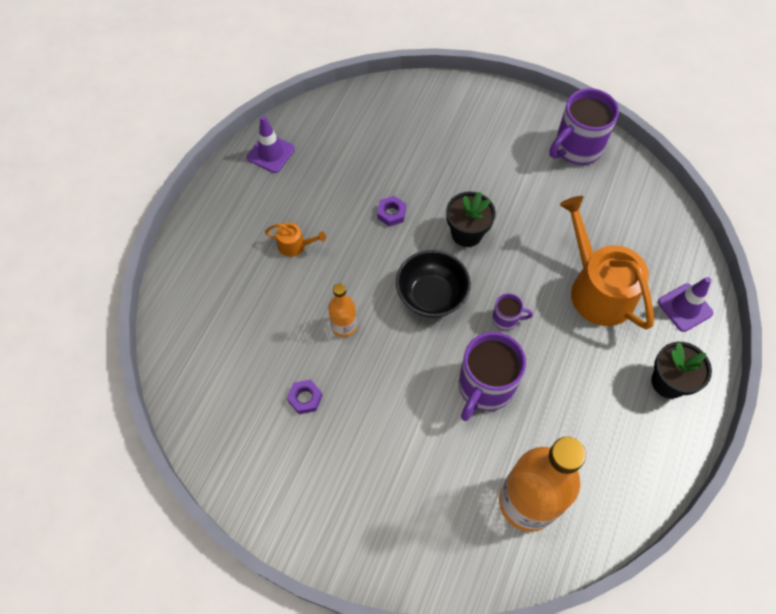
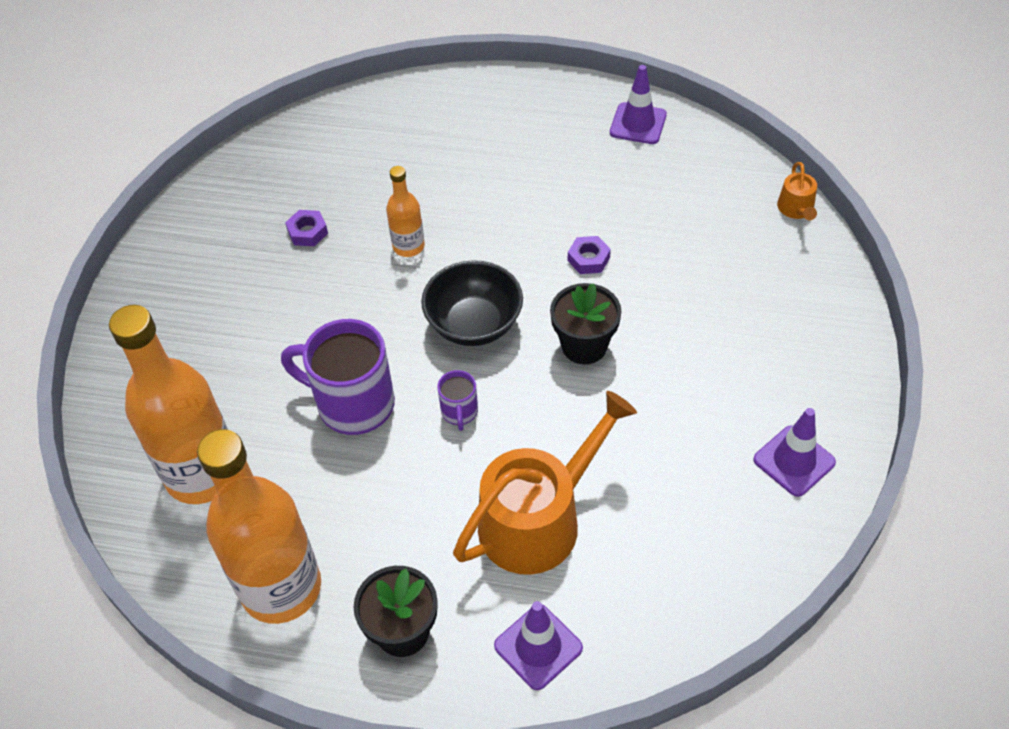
camera: 80 degrees right, 10 degrees down
orange watering can [265,223,326,257] -> orange watering can moved to [777,162,817,221]
purple mug [549,88,619,165] -> purple traffic cone [753,408,836,497]
none -> orange bottle [197,429,321,624]

